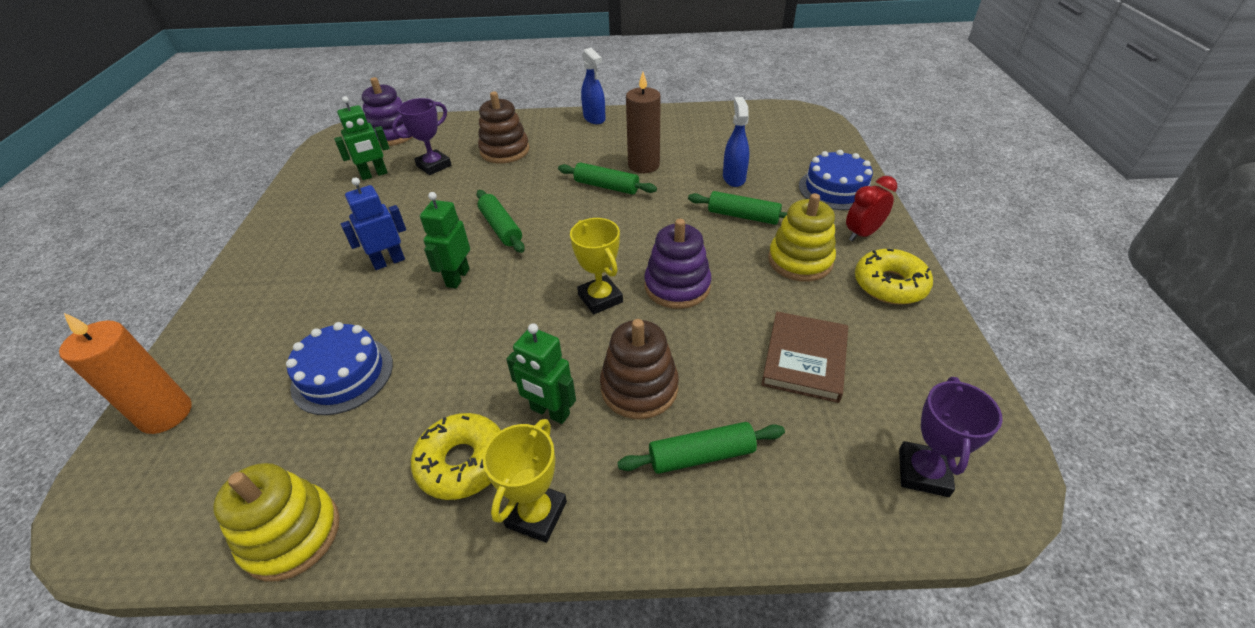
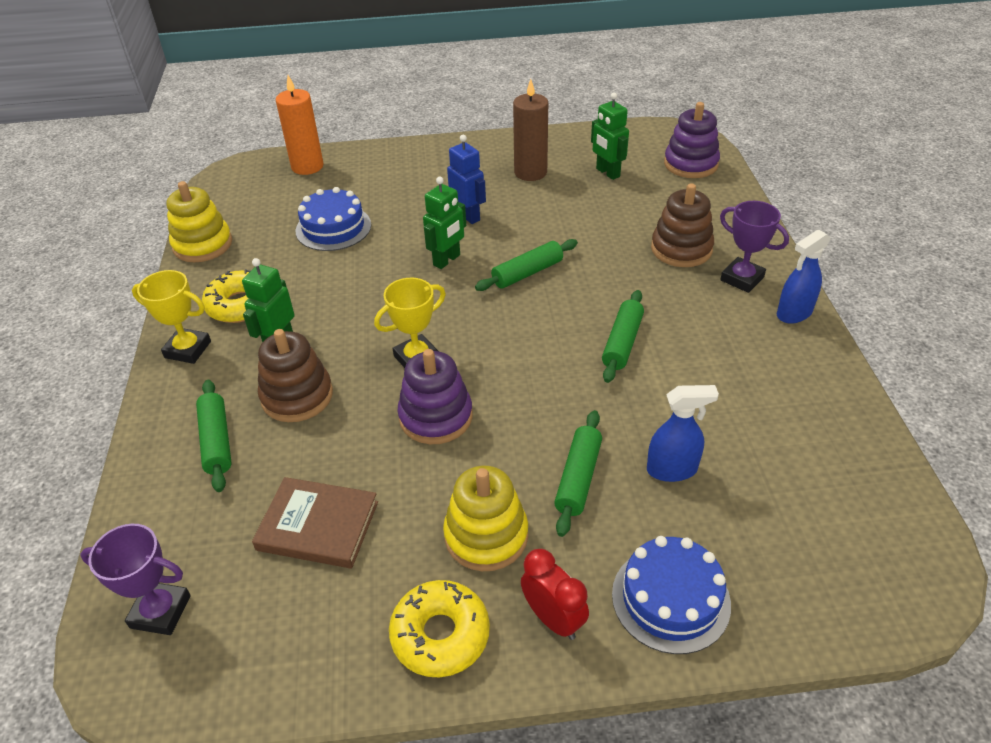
camera: 85 degrees right, 0 degrees up
purple trophy [392,98,451,175] -> purple trophy moved to [720,201,789,293]
green robot [420,192,470,289] -> green robot turned 120 degrees clockwise [423,177,466,269]
brown candle [626,72,661,173] -> brown candle moved to [513,79,548,181]

